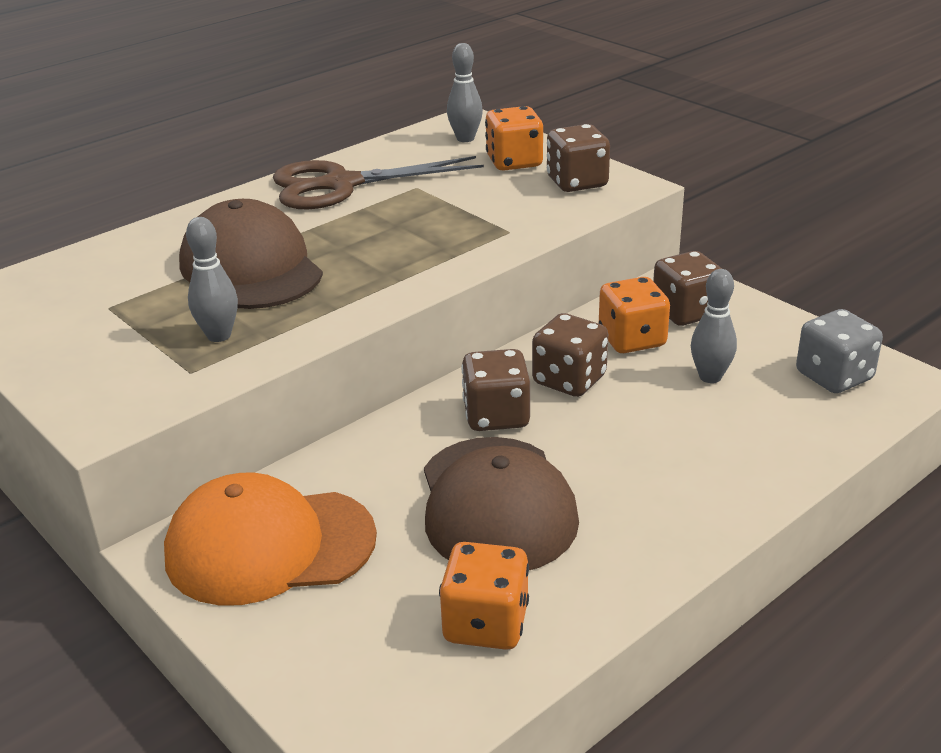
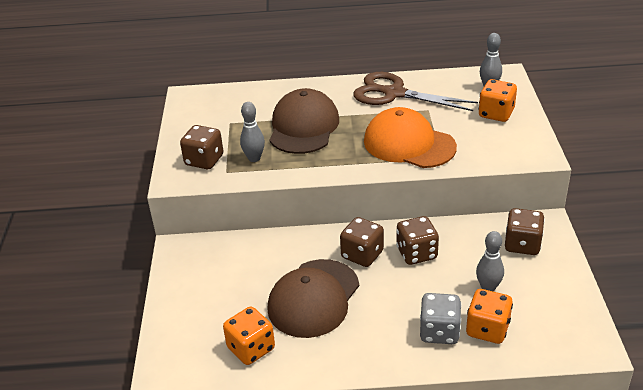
camera: 40 degrees right, 5 degrees up
orange cap [164,473,377,606] -> orange cap moved to [364,107,457,168]
brown dice [547,124,610,192] -> brown dice moved to [180,125,223,169]
orange dice [599,277,670,353] -> orange dice moved to [466,289,513,344]
grey dice [796,309,883,393] -> grey dice moved to [420,293,461,344]

